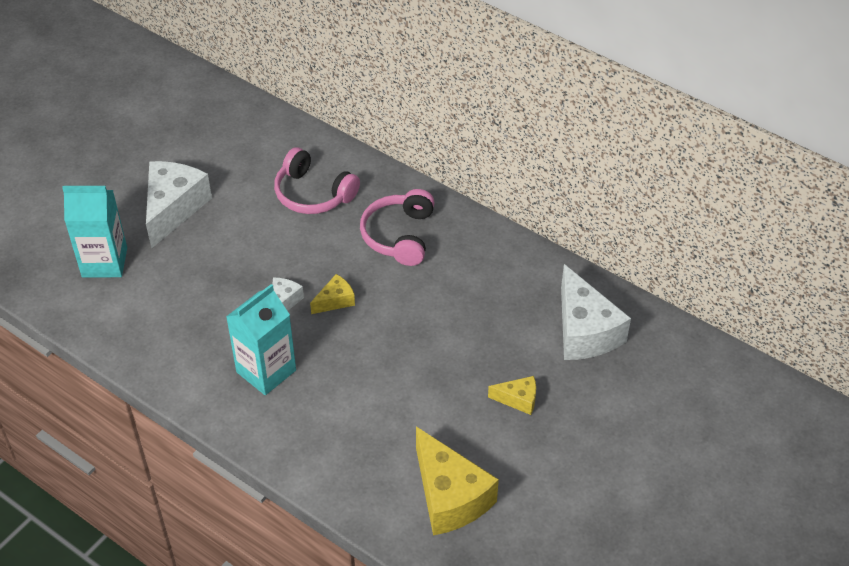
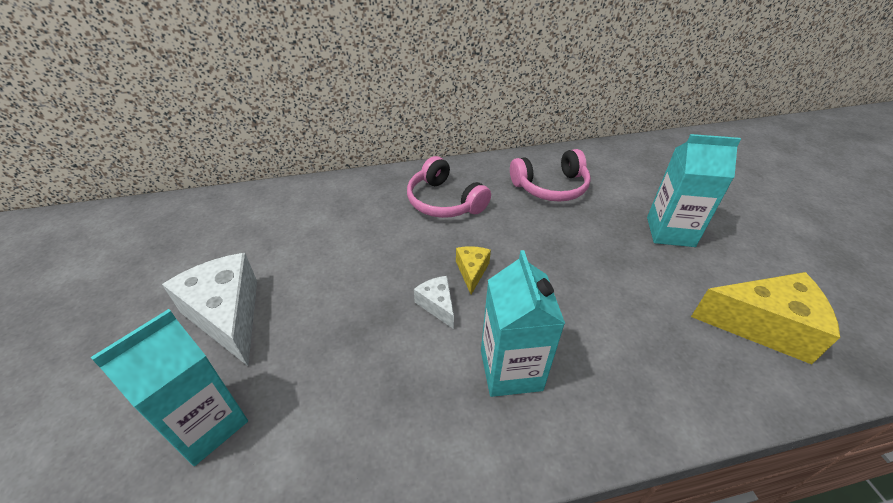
camera: 50 degrees left, 5 degrees down
pink headphones [274,147,360,214] -> pink headphones moved to [510,149,591,202]
yellow cheese [488,376,536,415] -> turquoise carton [647,134,741,247]
white cheese [561,264,631,360] -> none

